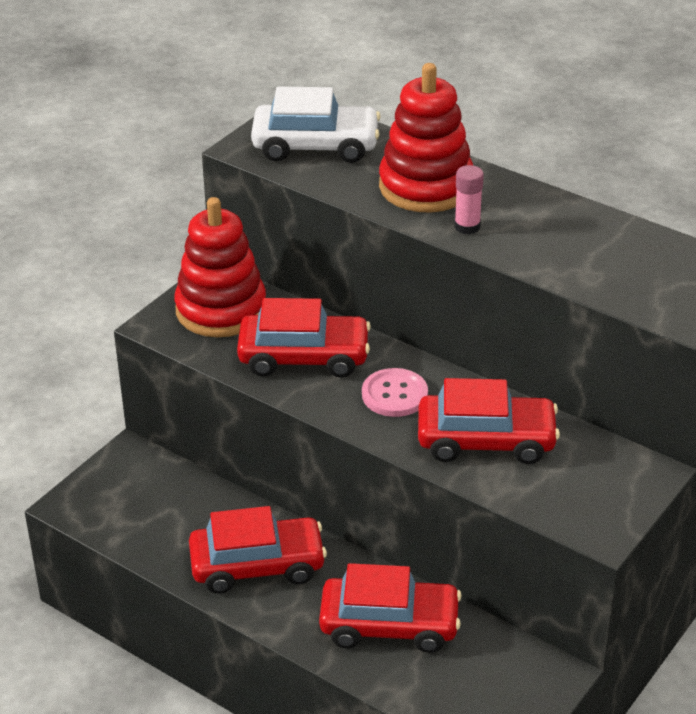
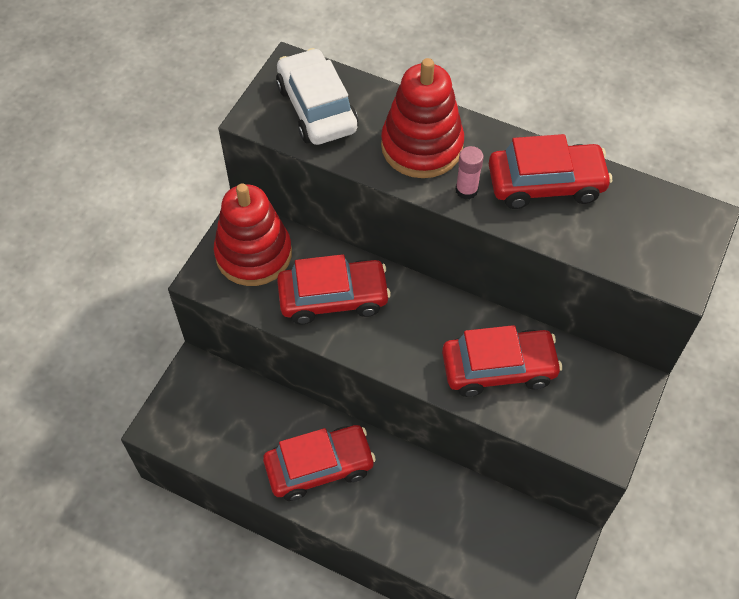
camera: 10 degrees left, 20 degrees up
white car [251,86,381,163] -> white car turned 105 degrees counterclockwise [276,48,358,145]
red car [319,563,462,653] -> red car moved to [489,134,612,209]
pink button [362,368,428,417] -> none

